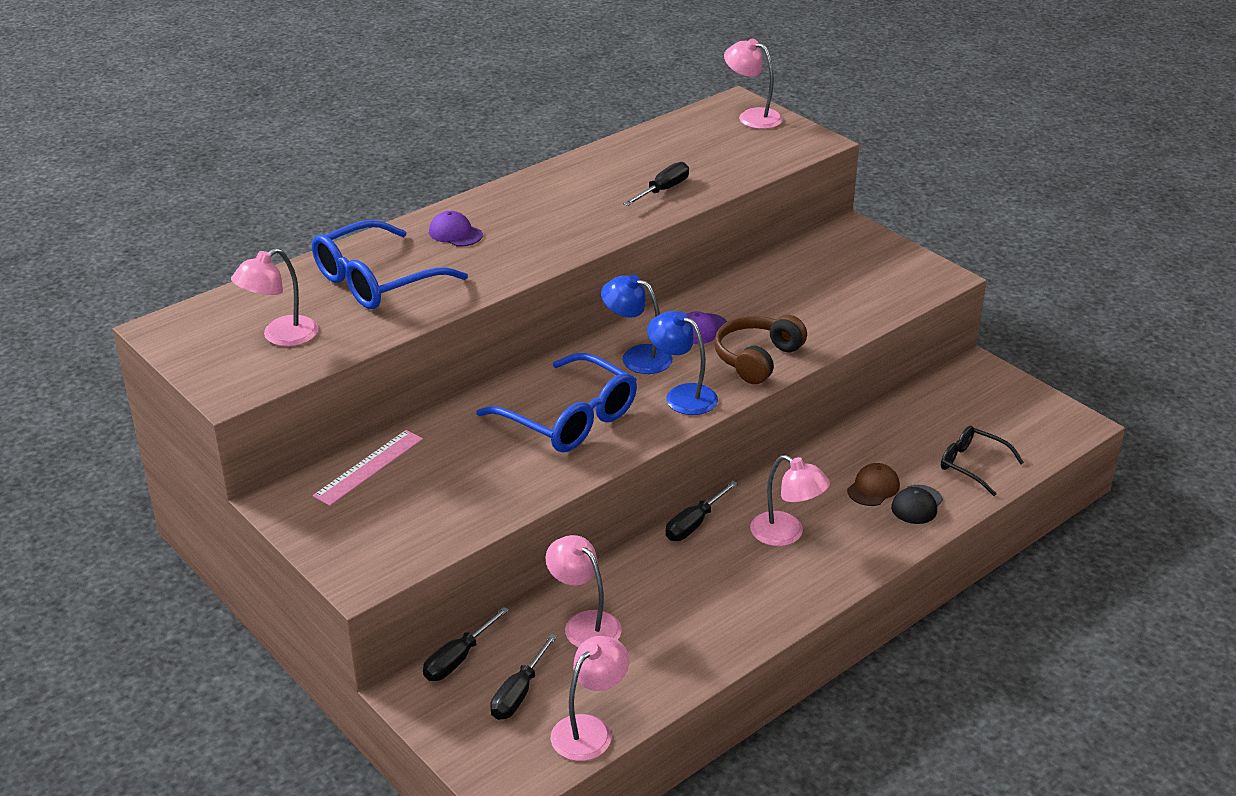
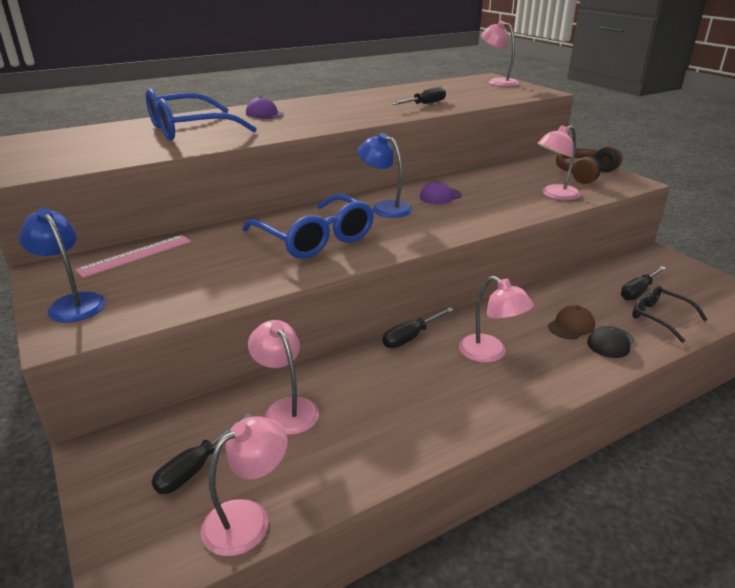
camera: 10 degrees right, 5 degrees down
pink lamp [231,248,318,347] -> pink lamp moved to [537,125,581,200]
black screwdriver [423,607,509,681] -> black screwdriver moved to [621,266,666,301]
blue lamp [647,311,718,415] -> blue lamp moved to [18,208,106,323]
brown headphones [714,315,807,384] -> brown headphones moved to [556,146,622,184]

